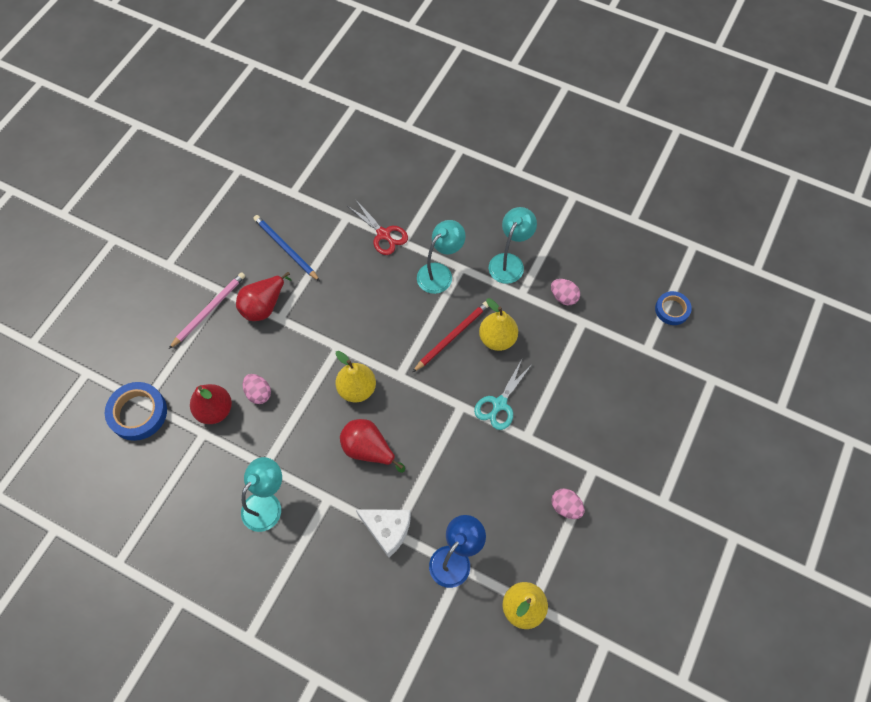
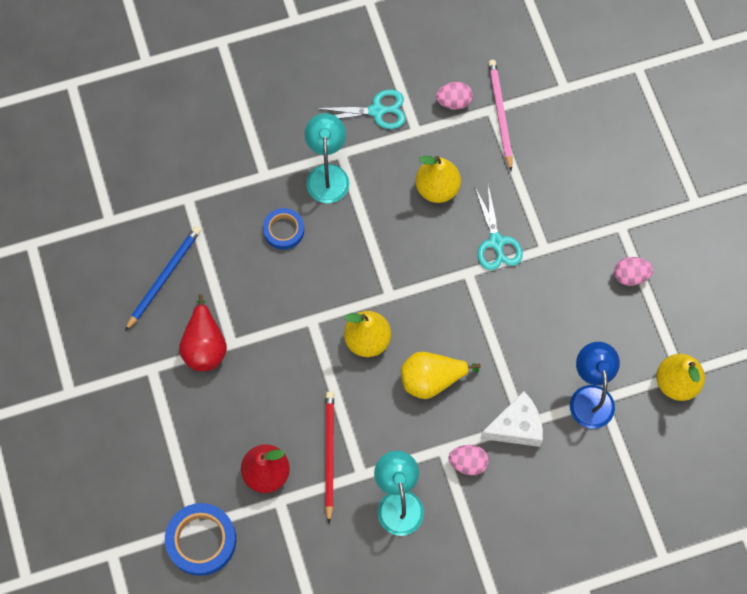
camera: 45 degrees left, 5 degrees up
pink pencil [169,272,245,349] -> pink pencil moved to [488,60,513,171]
pink egg [243,374,271,404] -> pink egg moved to [449,445,489,475]
blue pencil [253,215,320,281] -> blue pencil turned 120 degrees clockwise [125,226,201,331]
red pear [340,419,405,473] -> yellow pear [401,352,481,399]
red scissors [348,199,408,255] -> none
red pencil [413,301,489,372] -> red pencil moved to [325,391,334,523]
turquoise lamp [489,207,537,284] -> turquoise scissors [315,89,406,129]
blue tape [655,291,692,325] -> blue tape moved to [263,208,304,250]

